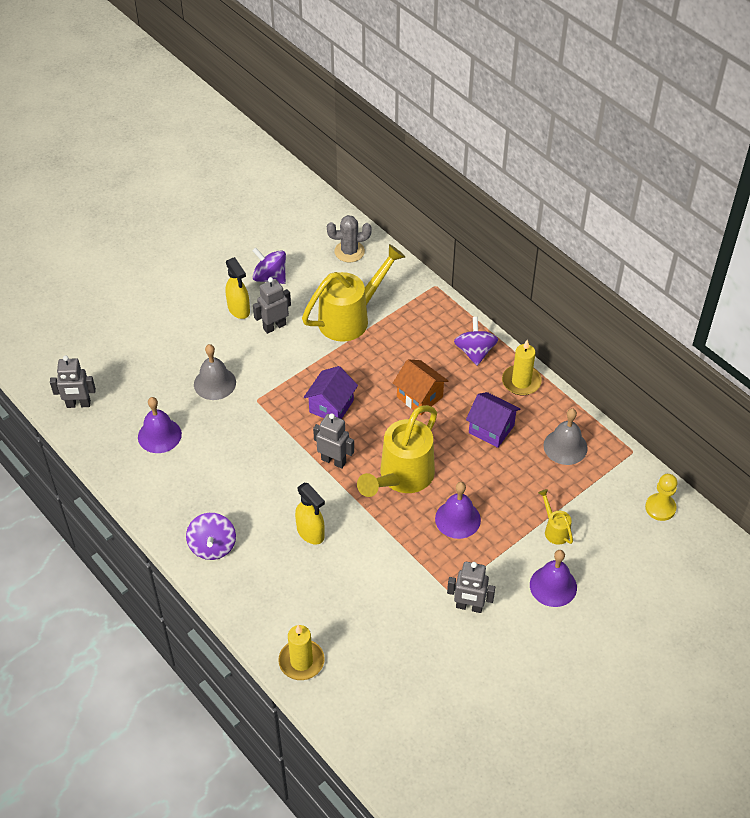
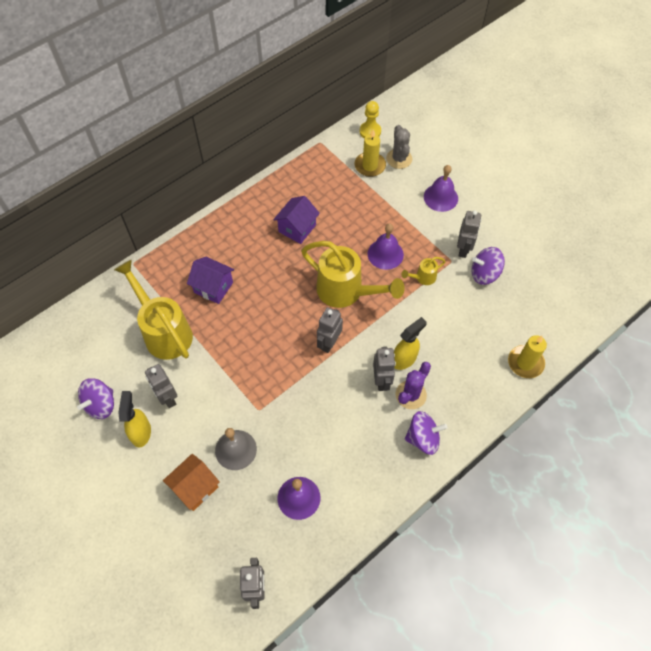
camera: 90 degrees left, 10 degrees up
yellow spray bottle [225,257,250,319] -> yellow spray bottle turned 60 degrees counterclockwise [118,391,151,447]
purple house [304,366,358,419] -> purple house moved to [187,257,234,304]
grey cactus [327,215,372,262] -> grey cactus moved to [386,125,412,169]
orange house [393,360,448,415] -> orange house moved to [163,454,220,511]
purple spinning top [454,317,498,366] -> purple spinning top moved to [471,247,505,285]
yellow candle [502,340,542,395] -> yellow candle moved to [355,130,386,177]
yellow watering can [538,489,573,545] -> yellow watering can moved to [401,257,446,285]
grey bell [544,409,588,465] -> none
none -> grey robot [373,347,396,391]
none -> purple cactus [396,362,431,409]

